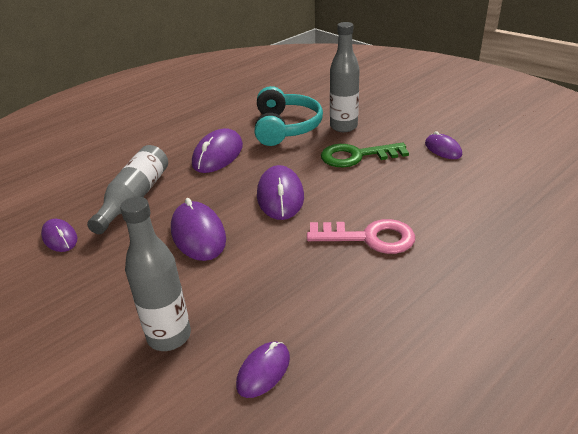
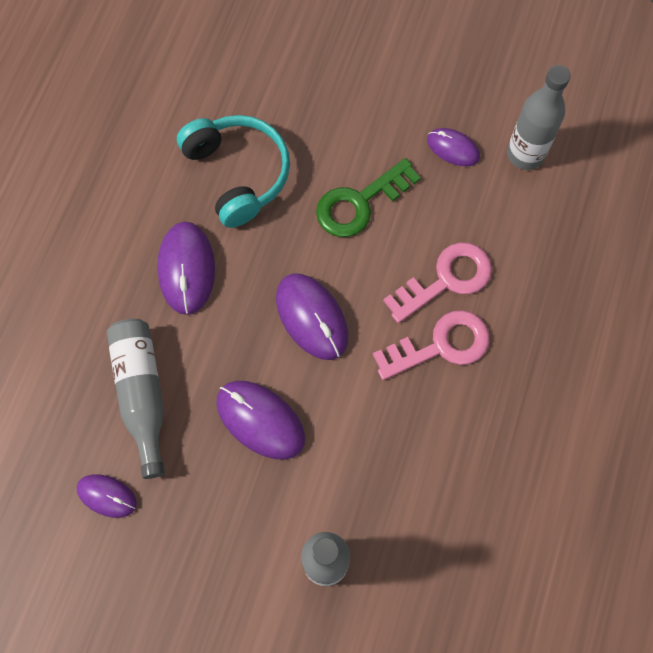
camera: 30 degrees left, 35 degrees up
purple mouse [236,342,290,398] -> none
grey bottle [330,22,360,132] -> grey bottle moved to [507,65,571,170]
none -> pink key [383,242,492,323]

